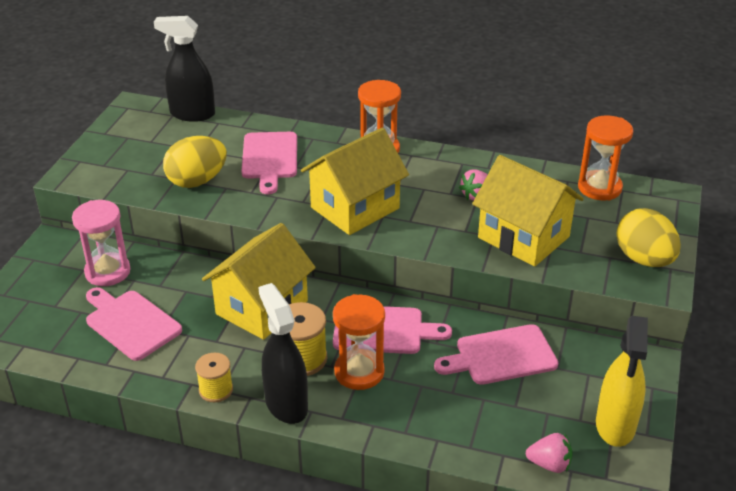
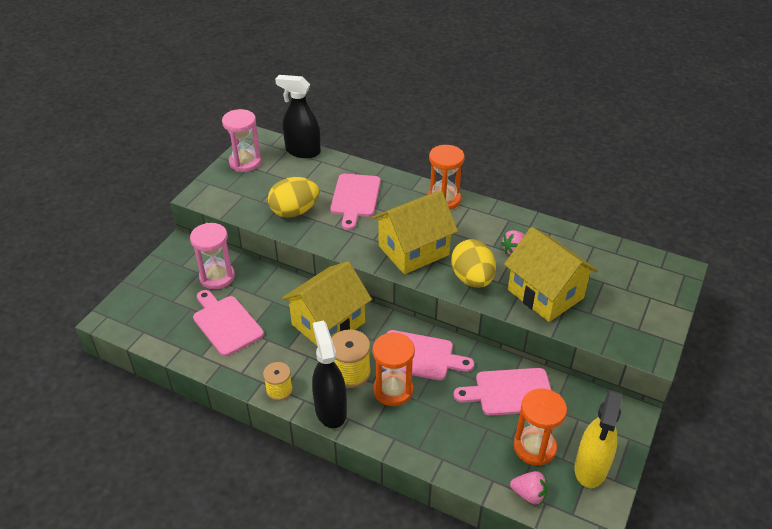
camera: 10 degrees right, 5 degrees up
orange hourglass [578,115,633,200] -> orange hourglass moved to [514,388,567,466]
yellow egg [616,208,681,267] -> yellow egg moved to [451,239,496,288]
none -> pink hourglass [222,109,261,172]

